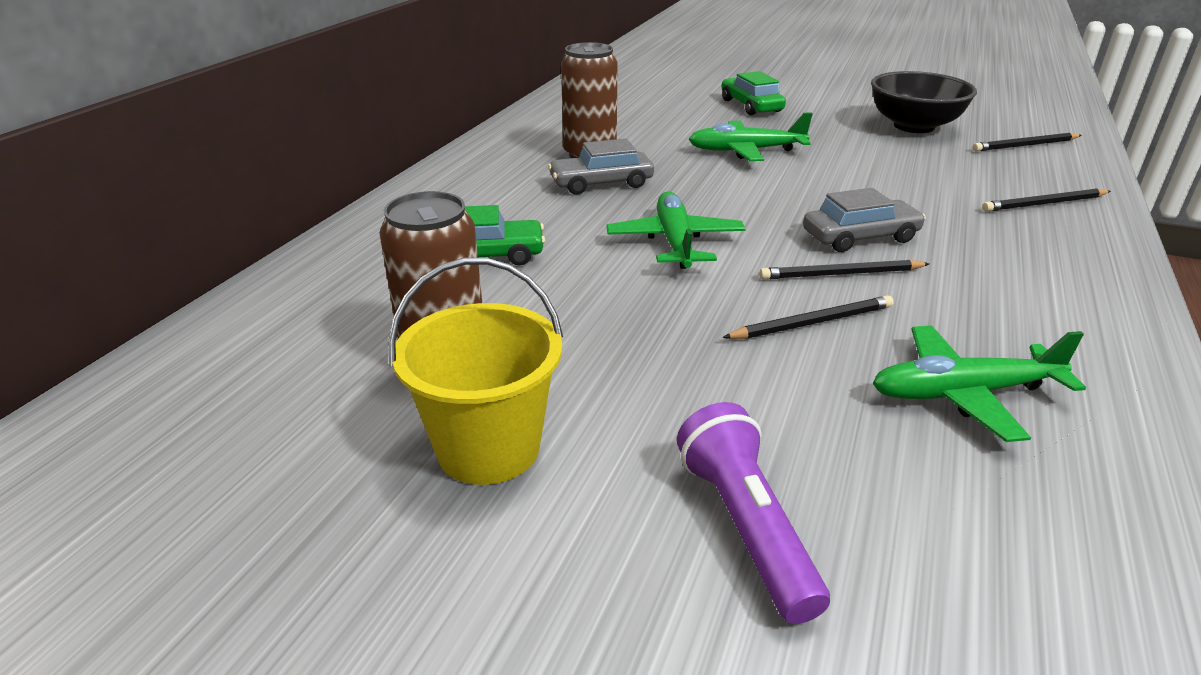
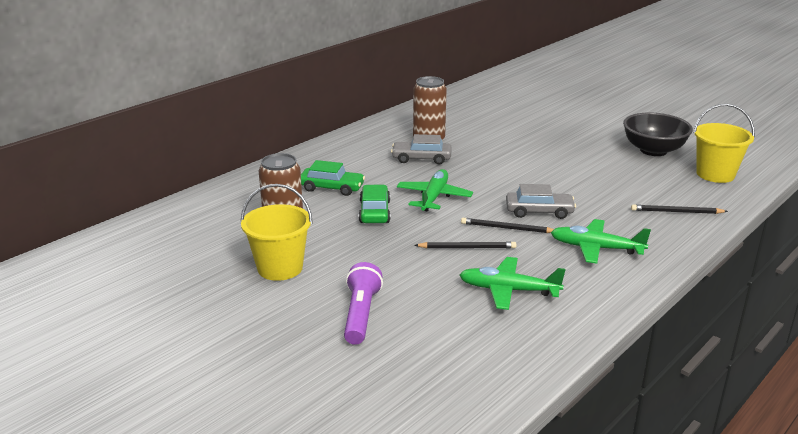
camera: 20 degrees right, 5 degrees down
green plane [689,113,813,161] -> green plane moved to [551,219,651,264]
green car [721,71,786,115] -> green car moved to [359,185,390,223]
black pencil [973,133,1082,151] -> yellow bucket [693,104,755,183]

